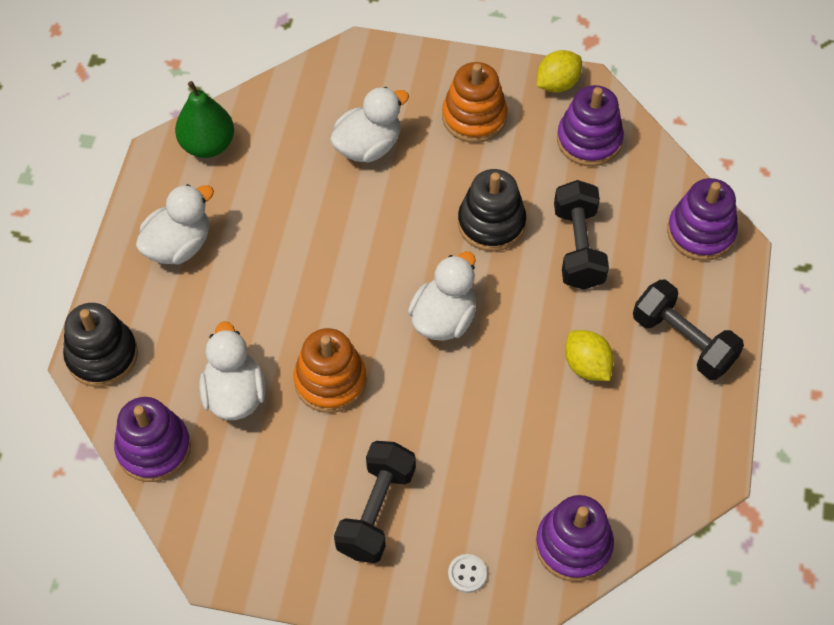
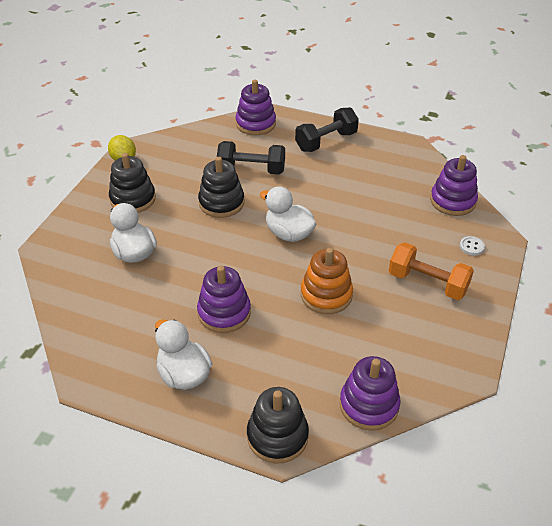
camera: 80 degrees left, 15 degrees down
green pear [175,81,234,158] -> none
white duck [200,321,265,420] -> none
black dumbbell [334,441,416,563] -> orange dumbbell [389,242,474,300]
orange stacking toy [442,62,507,143] -> black stacking toy [109,153,156,213]
purple stacking toy [557,85,624,166] -> purple stacking toy moved to [197,266,251,333]
yellow lemon [565,330,614,381] -> none

